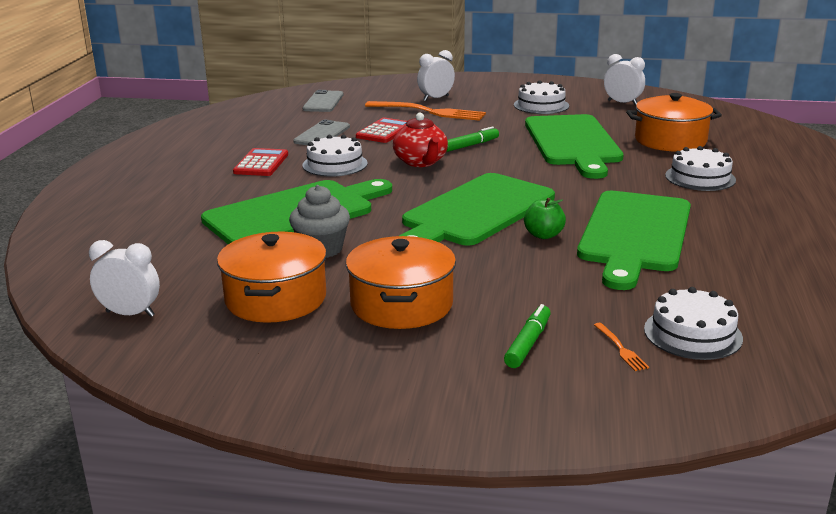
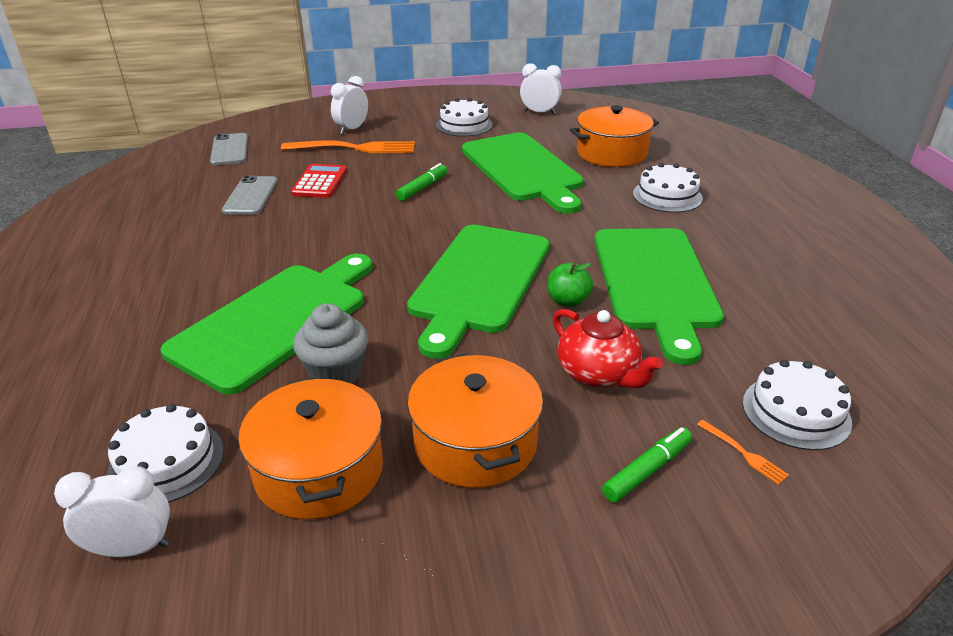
camera: 20 degrees left, 10 degrees up
red calculator [233,148,288,176] -> none
white cake [302,135,368,177] -> white cake moved to [107,404,224,503]
red teapot [393,113,448,167] -> red teapot moved to [553,309,663,388]
green marker [504,304,551,368] -> green marker turned 45 degrees clockwise [602,427,692,503]

